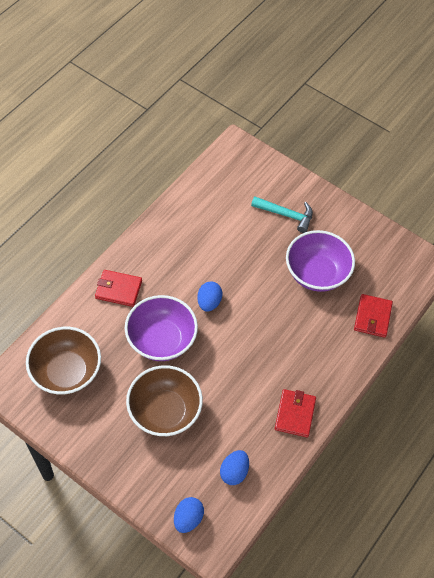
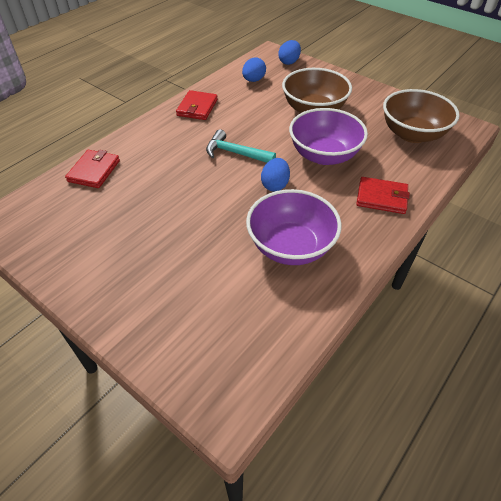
camera: 175 degrees left, 10 degrees down
turquoise hammer [251,196,313,233] -> turquoise hammer moved to [206,129,276,163]
purple bowl [286,230,355,292] -> purple bowl moved to [246,189,342,265]

